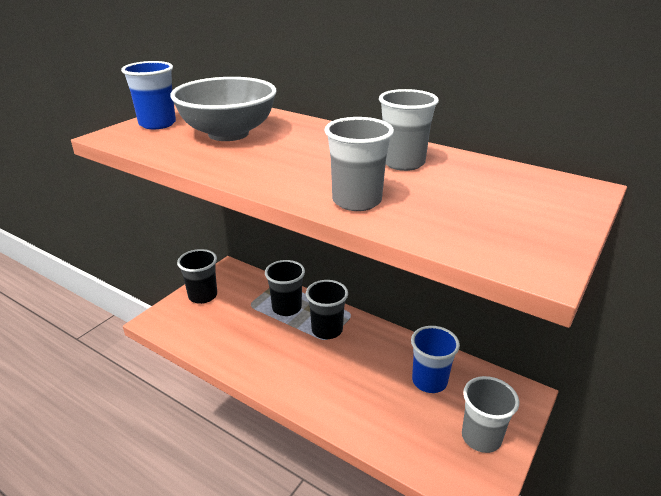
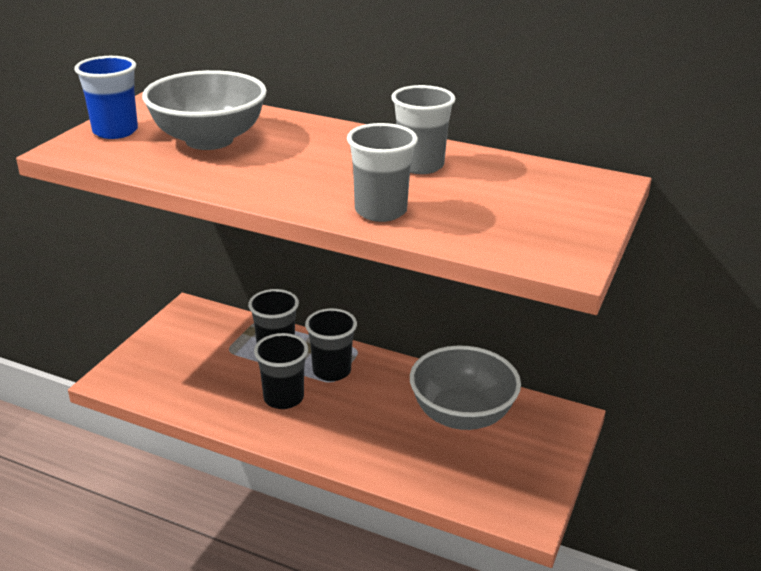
camera: 10 degrees left, 0 degrees up
black cup [177,249,217,304] -> black cup moved to [254,333,308,409]
blue cup [411,326,460,393] -> grey bowl [410,346,521,430]
grey cup [462,376,519,453] -> none

